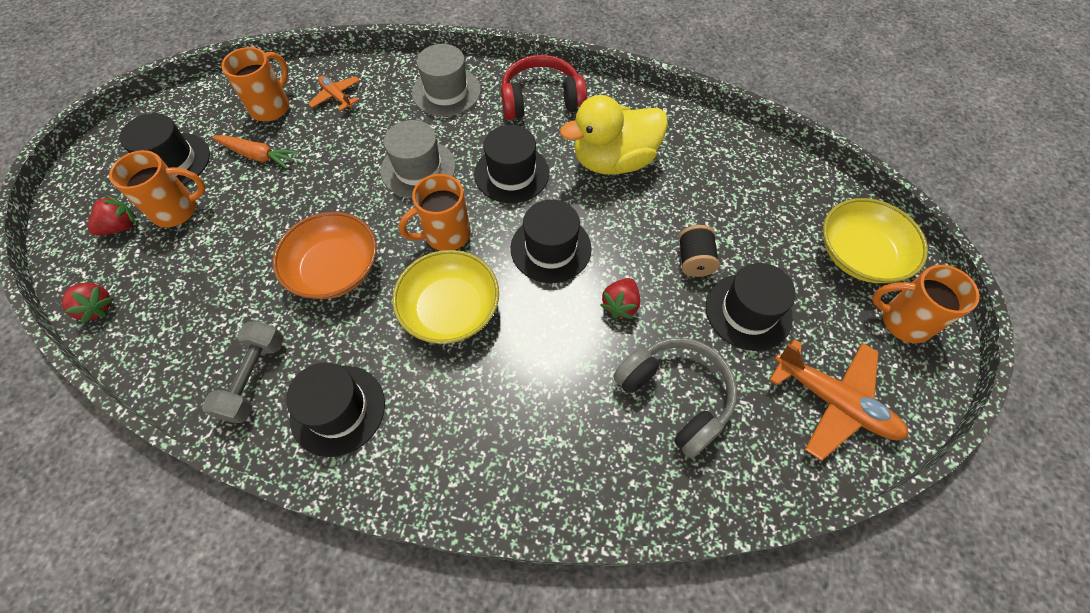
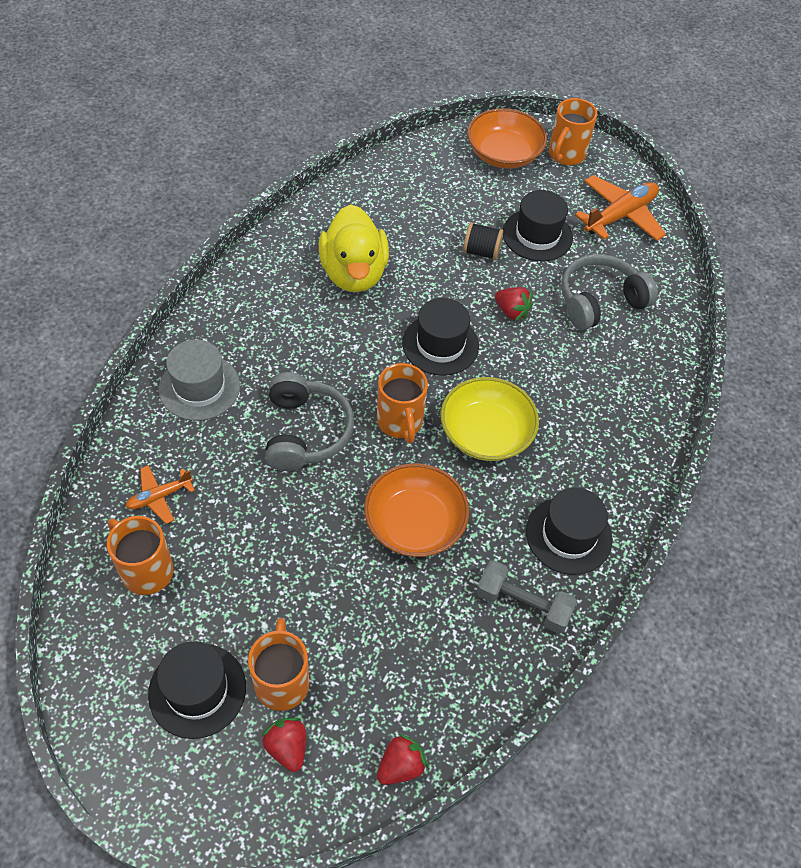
camera: 80 degrees left, 5 degrees down
orange carrot [212,135,299,169] -> none
grey hat [381,120,456,198] -> grey headphones [265,372,354,471]
black hat [474,125,549,203] -> none
red headphones [501,55,587,120] -> none
yellow bowl [823,198,928,283] -> orange bowl [467,108,547,169]

